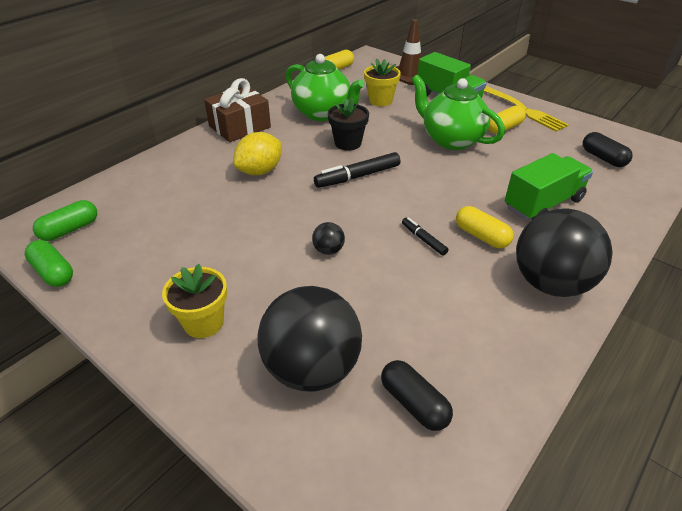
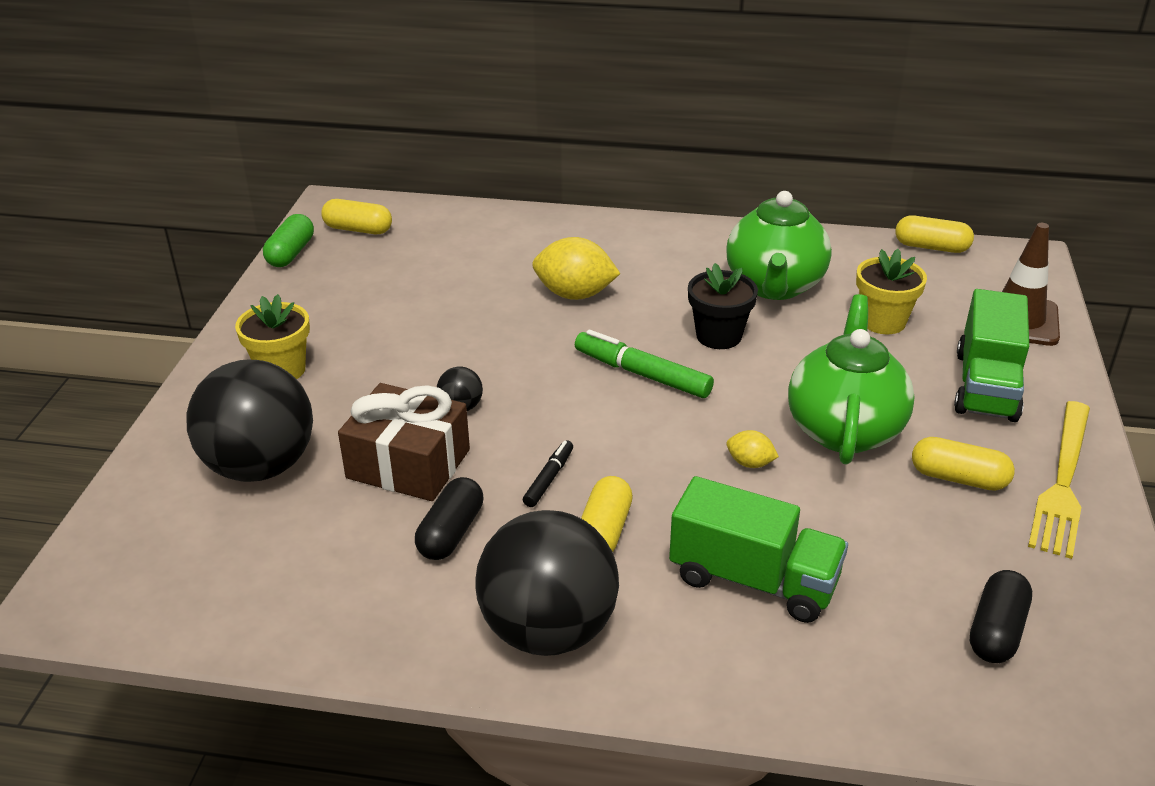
camera: 60 degrees right, 5 degrees down
green capsule [33,200,97,241] -> yellow capsule [321,199,392,234]
brown gift [204,78,271,142] -> brown gift moved to [338,383,470,501]
black marker [314,152,401,188] -> green marker [575,330,714,398]
black capsule [381,360,453,431] -> black capsule moved to [415,477,483,560]
none -> yellow lemon [727,430,779,468]

